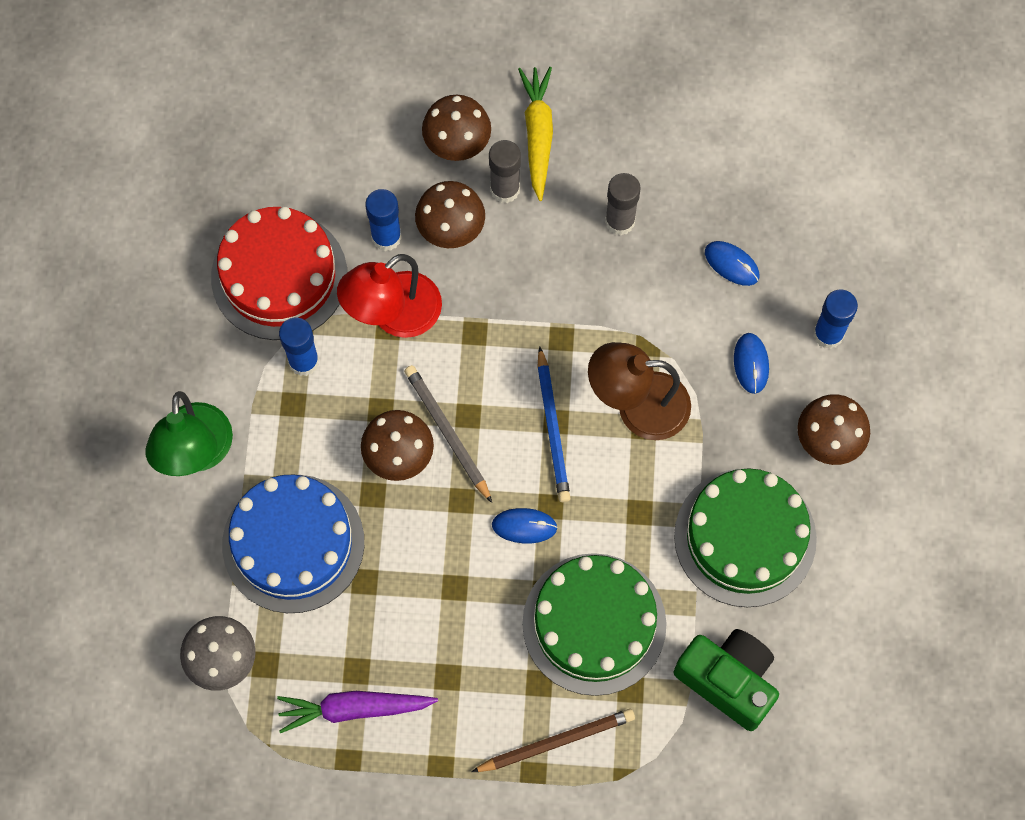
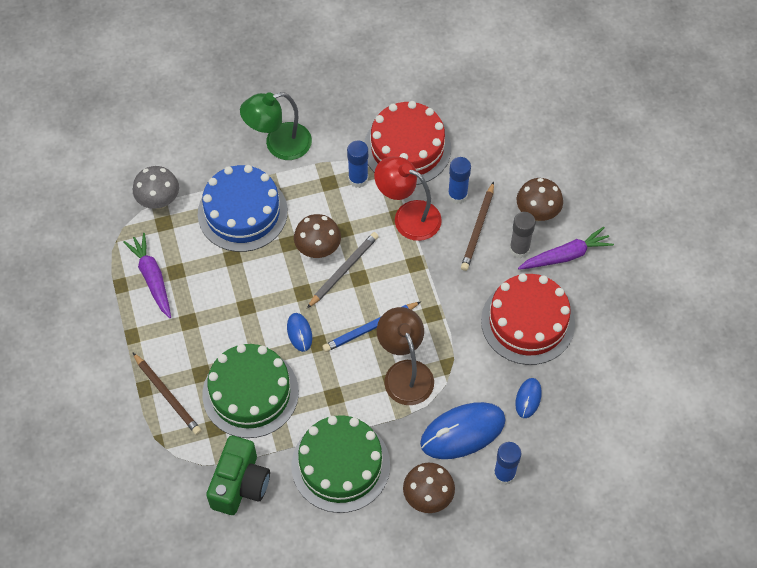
camera: 70 degrees right, 10 degrees down
brown mushroom [415,181,485,248] -> brown pencil [461,182,494,271]
yellow carrot [518,67,553,201] -> purple carrot [518,227,614,270]
grey glue stick [605,173,641,235] -> red cake [481,273,575,365]
blue mouse [734,333,769,394] -> blue mouse [420,402,506,459], size x2.03

